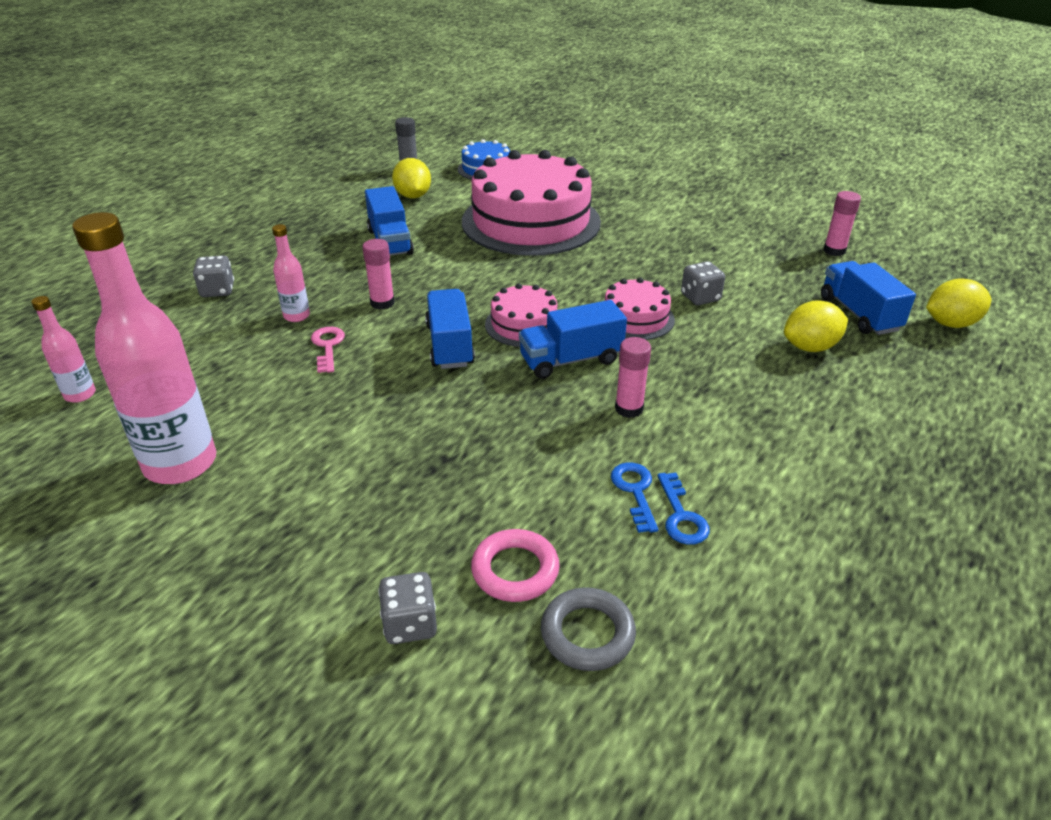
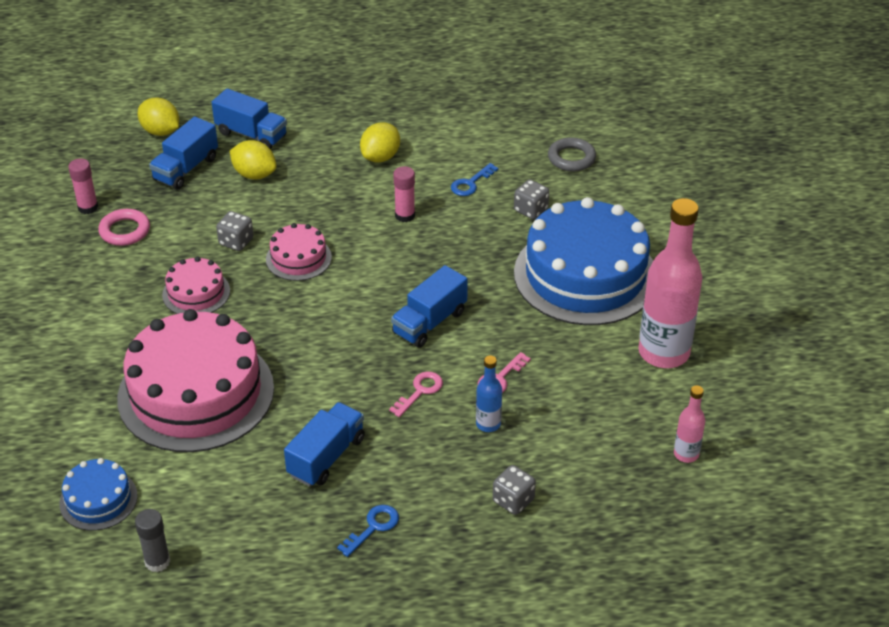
camera: 130 degrees left, 5 degrees up
pink bottle [272,224,310,322] -> blue bottle [476,356,502,432]
pink glue stick [362,239,395,310] -> pink key [389,372,443,417]
grey dice [378,572,437,644] -> grey dice moved to [514,180,549,219]
yellow lemon [392,158,431,198] -> yellow lemon moved to [360,122,400,162]
pink ring [471,529,560,602] -> pink ring moved to [98,209,150,246]
pink cake [485,283,557,347] -> pink cake moved to [162,257,230,314]
blue truck [519,300,627,379] -> blue truck moved to [212,88,287,149]
blue key [657,472,710,545] -> blue key moved to [337,505,399,557]
none -> blue cake [514,197,653,325]

